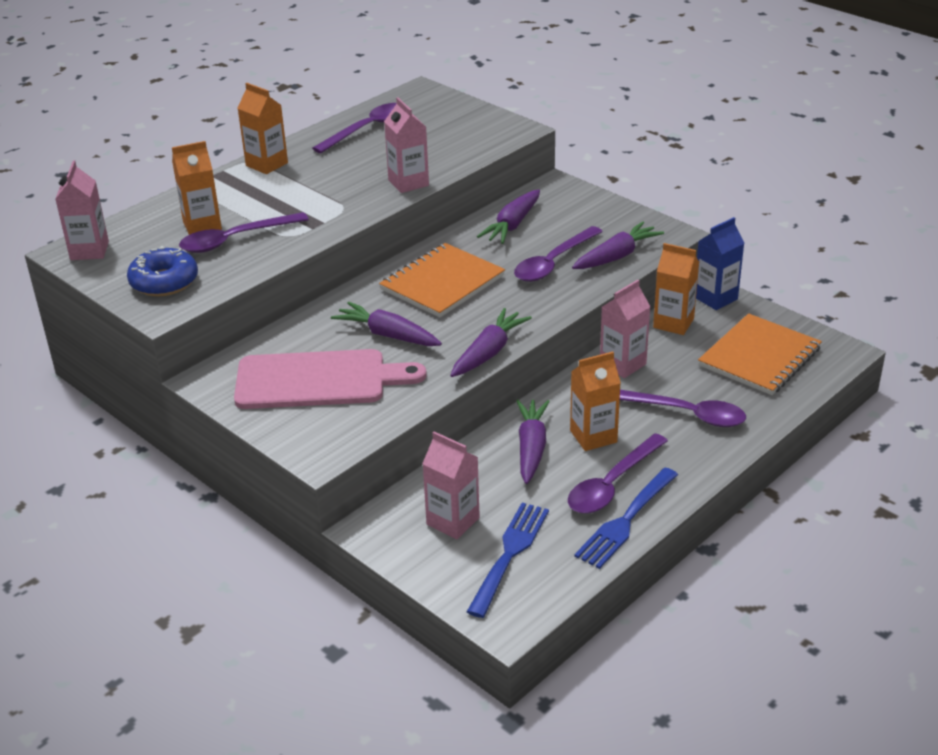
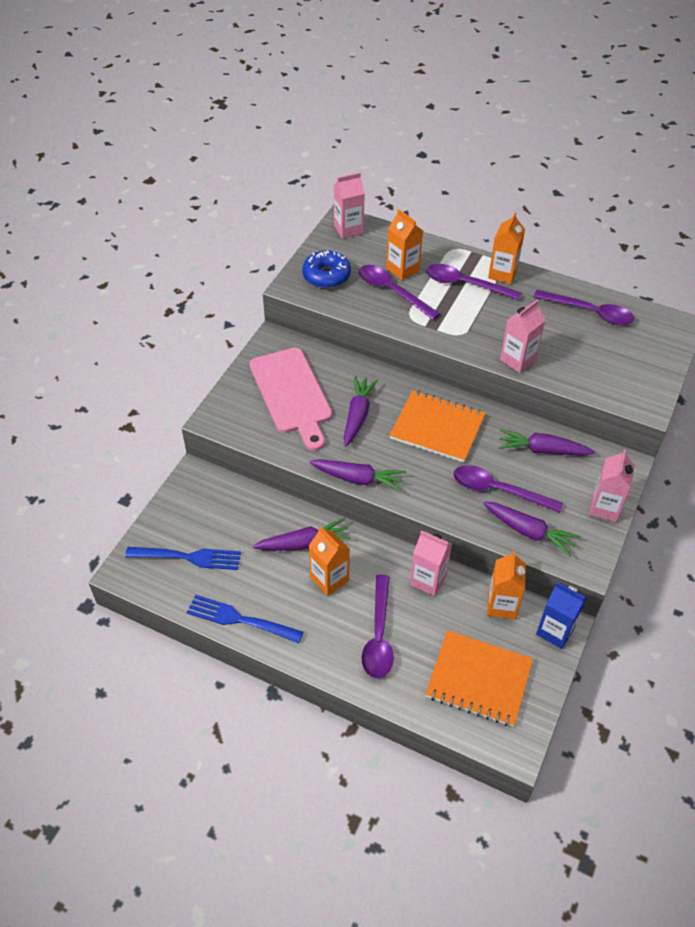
camera: 70 degrees right, 15 degrees up
pink carton [422,431,480,539] -> pink carton moved to [589,449,635,522]
purple spoon [568,433,668,514] -> purple spoon moved to [426,264,522,301]

